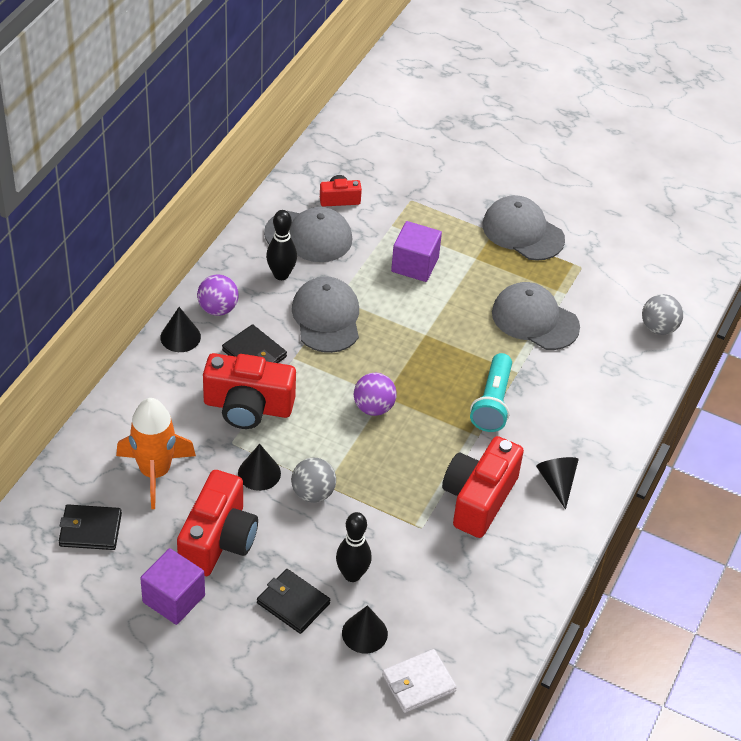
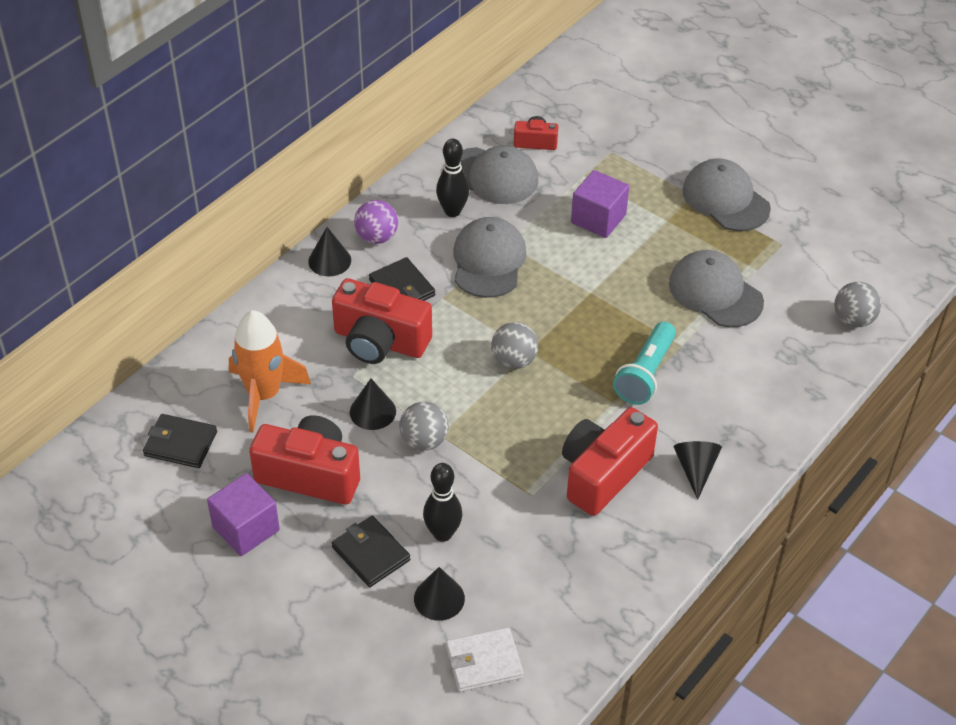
camera: 15 degrees right, 0 degrees up
red camera [177,470,258,576] -> red camera turned 105 degrees counterclockwise [249,415,360,505]
purple ball [354,373,397,416] -> grey ball [491,322,538,369]

